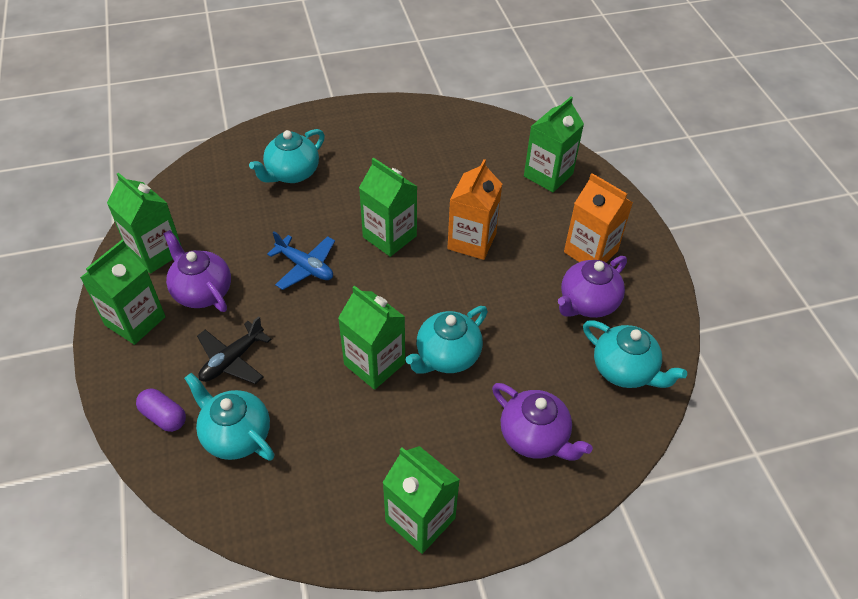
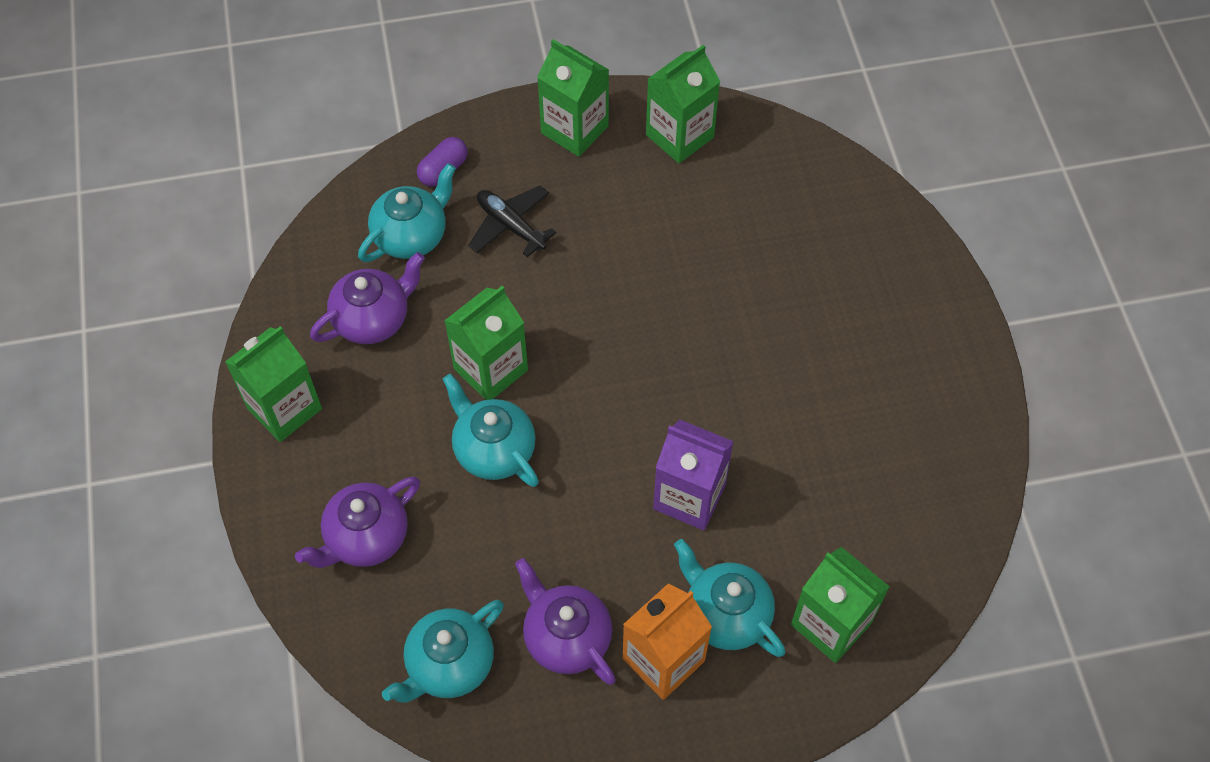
camera: 95 degrees right, 10 degrees up
purple teapot [164,230,231,312] -> purple teapot moved to [310,252,425,344]
turquoise teapot [249,129,325,183] -> turquoise teapot moved to [674,539,786,657]
blue plane [267,231,335,290] -> none
green carton [359,158,418,257] -> none
orange carton [447,159,502,260] -> purple carton [653,419,734,530]

